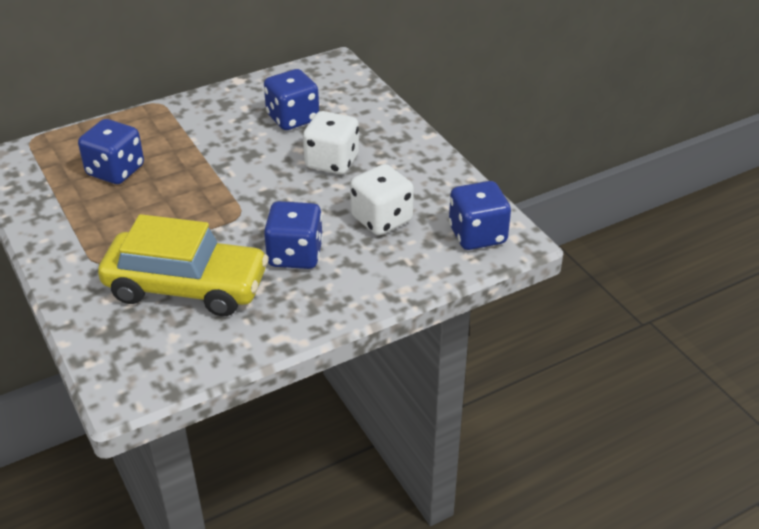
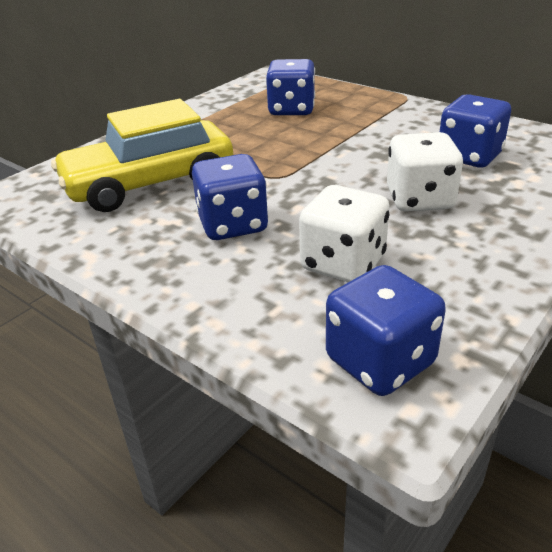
camera: 70 degrees right, 5 degrees down
yellow car [98,214,269,316] -> yellow car turned 75 degrees clockwise [51,99,233,212]

